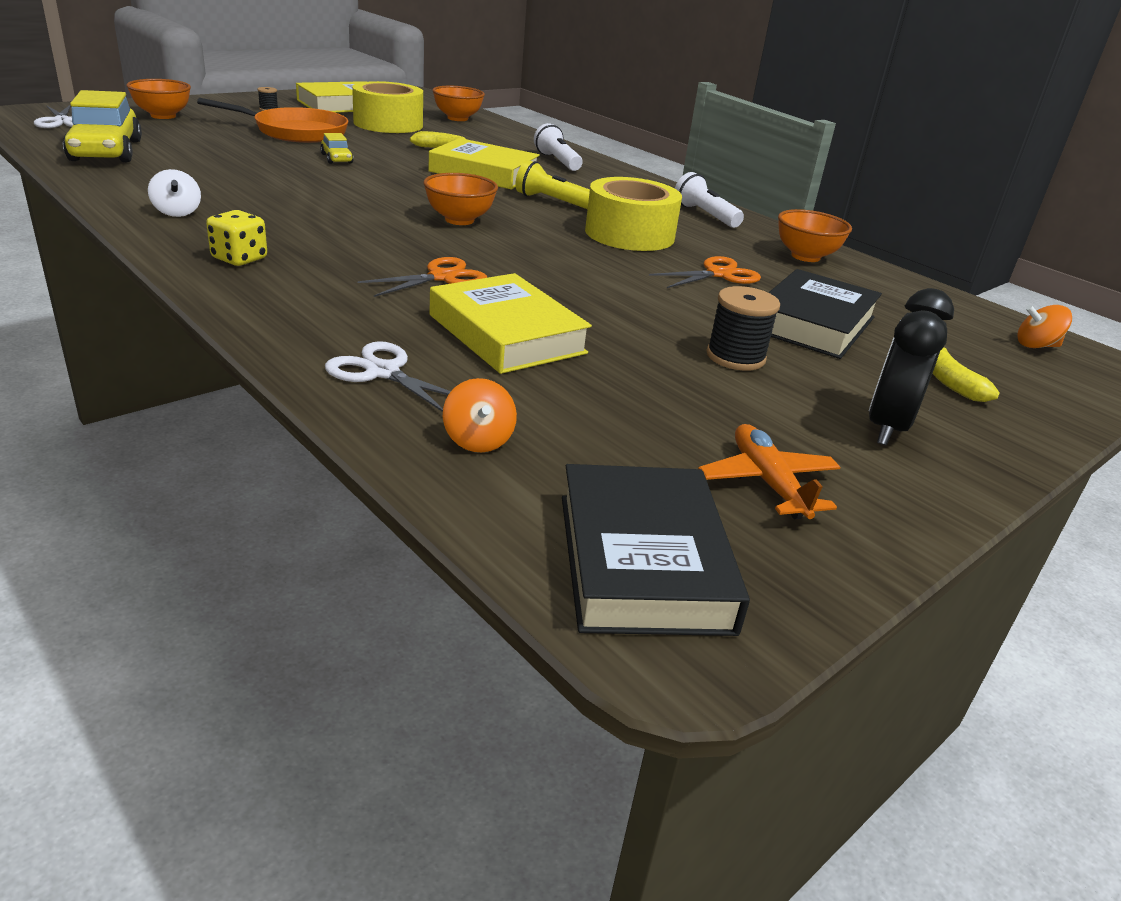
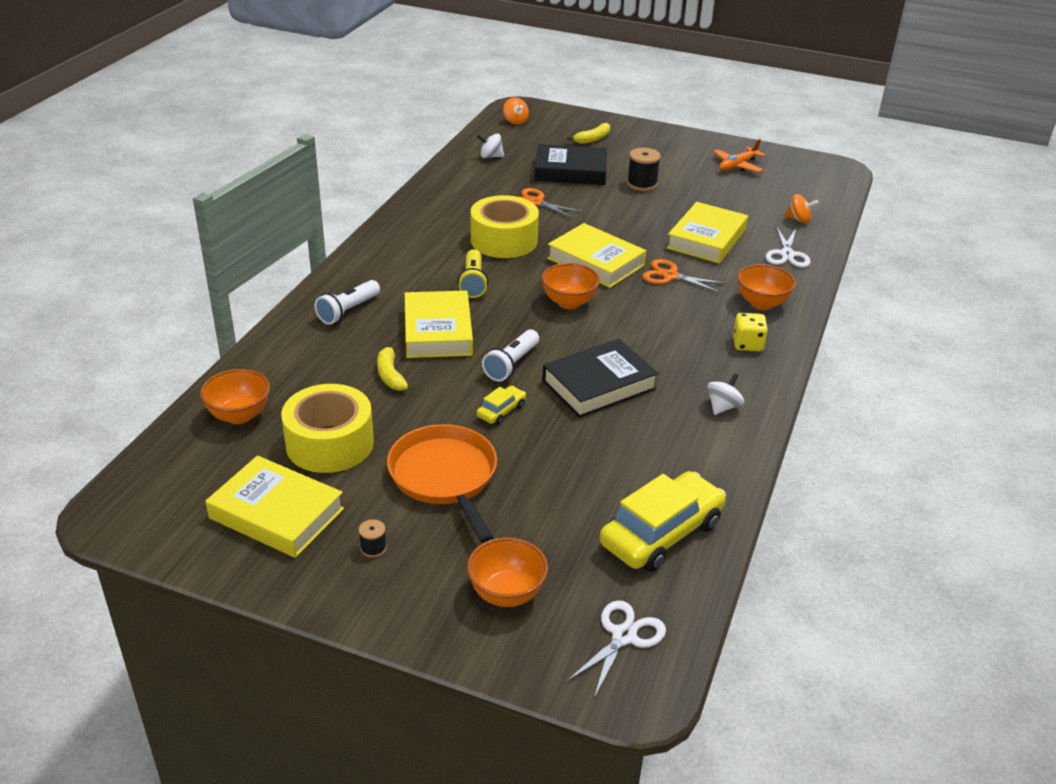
camera: 115 degrees left, 5 degrees up
orange spinning top [443,378,517,452] -> orange spinning top turned 60 degrees clockwise [785,194,818,223]
black book [562,464,750,636] -> black book moved to [542,339,658,418]
white flashlight [675,172,744,228] -> white flashlight moved to [482,330,539,381]
orange bowl [778,209,852,262] -> orange bowl moved to [737,264,796,310]
black clock [869,288,954,445] -> none
none -> white spinning top [477,133,504,158]
none -> yellow book [547,223,646,288]

